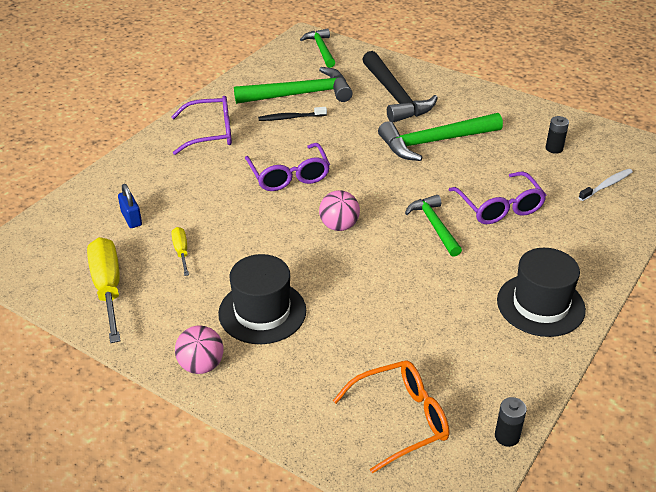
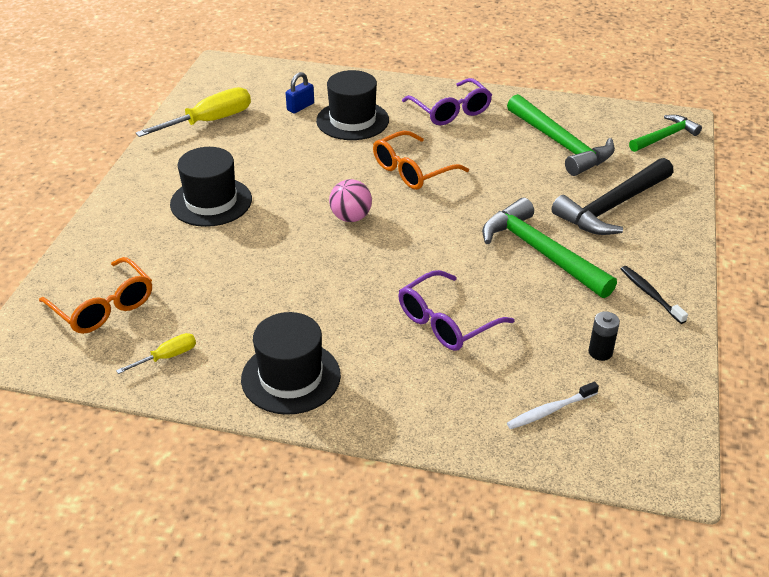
camera: 70 degrees right, 0 degrees up
yellow screwdriver [171,227,189,276] -> yellow screwdriver moved to [116,333,196,374]
pink ball [175,325,224,374] -> none
purple glasses [245,143,330,191] -> orange glasses [373,131,469,190]
black toothbrush [258,107,327,121] -> black toothbrush moved to [621,266,688,324]
green hammer [405,195,462,257] -> none
black battery [495,397,527,447] -> none
white toothbrush [578,169,633,201] -> white toothbrush turned 120 degrees clockwise [507,382,599,429]
none -> black hat [316,70,389,140]

